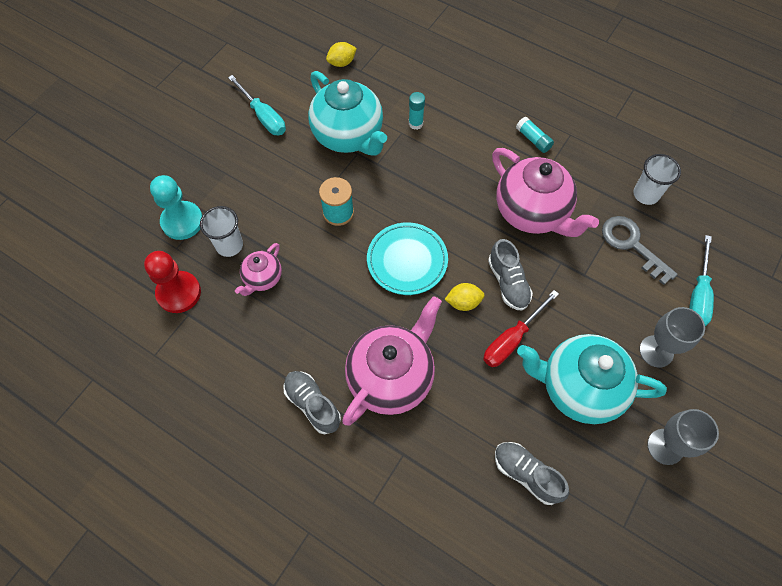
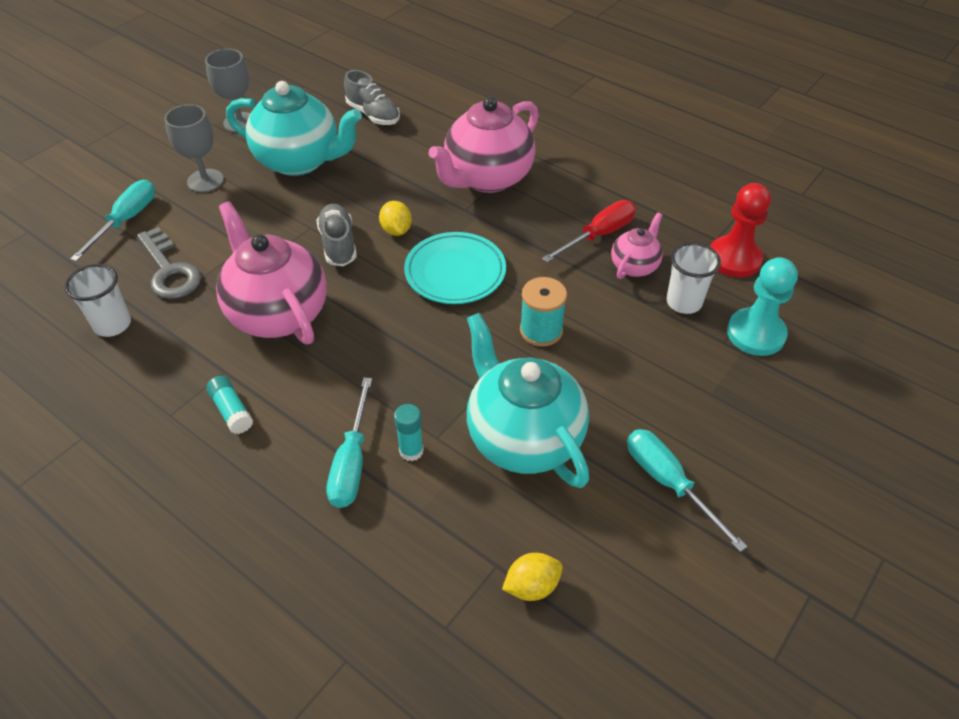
camera: 175 degrees left, 15 degrees down
grey shoe [283,371,341,434] -> none
yellow lemon [444,283,485,311] -> yellow lemon turned 75 degrees clockwise [379,201,412,236]
red screwdriver [483,290,559,367] -> red screwdriver moved to [542,200,636,262]
none -> turquoise screwdriver [327,378,372,508]

